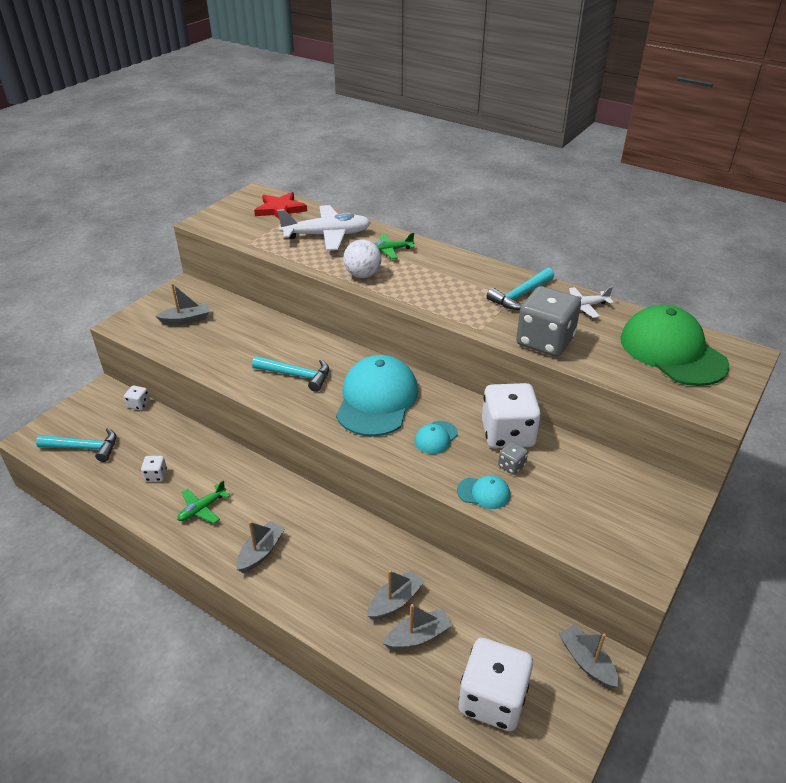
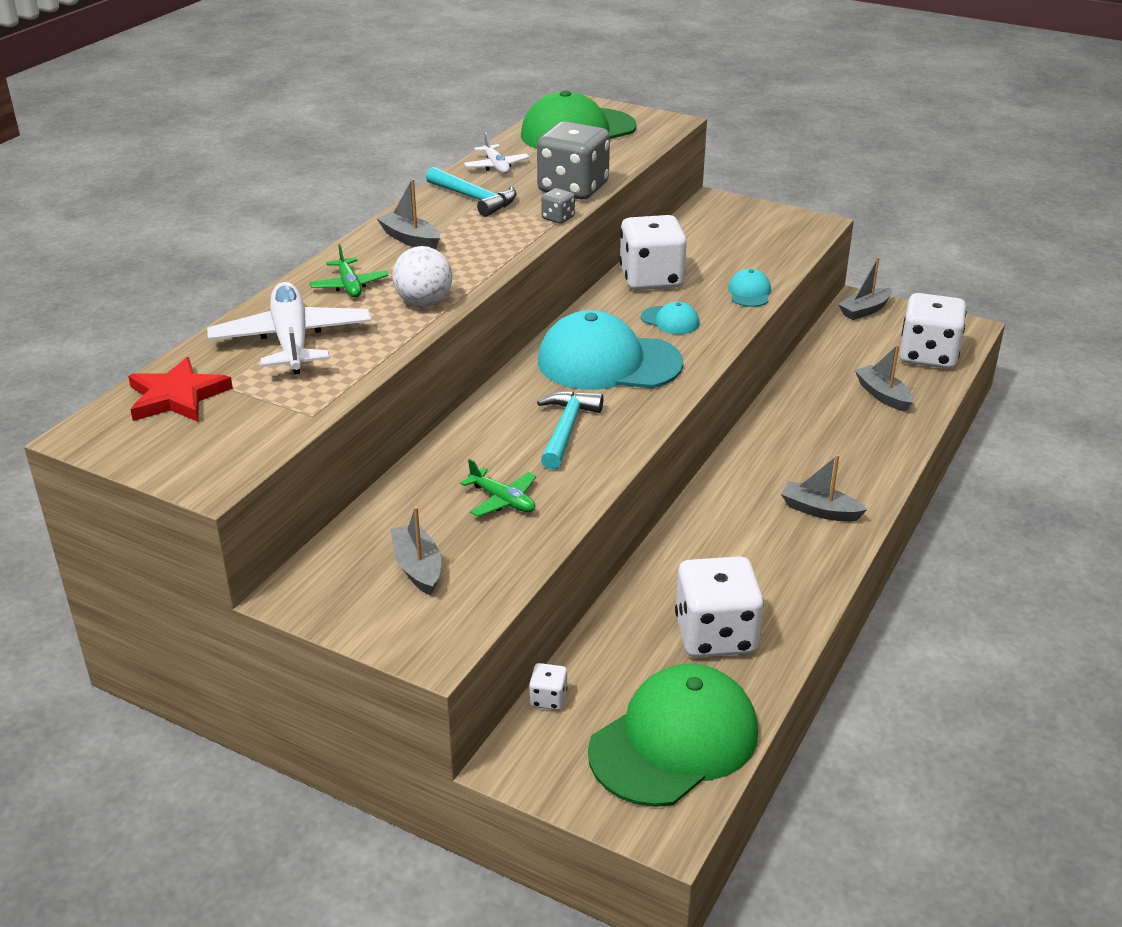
camera: 95 degrees left, 5 degrees down
turquoise hammer [36,428,116,462] -> green cap [588,664,758,807]
white dice [141,456,167,481] -> white dice [675,556,764,657], size x2.33
green plane [177,480,230,523] -> green plane moved to [460,459,536,517]
grey boat [367,570,425,620] -> grey boat moved to [377,179,440,249]
grey dice [498,442,528,475] -> grey dice moved to [541,188,575,224]

